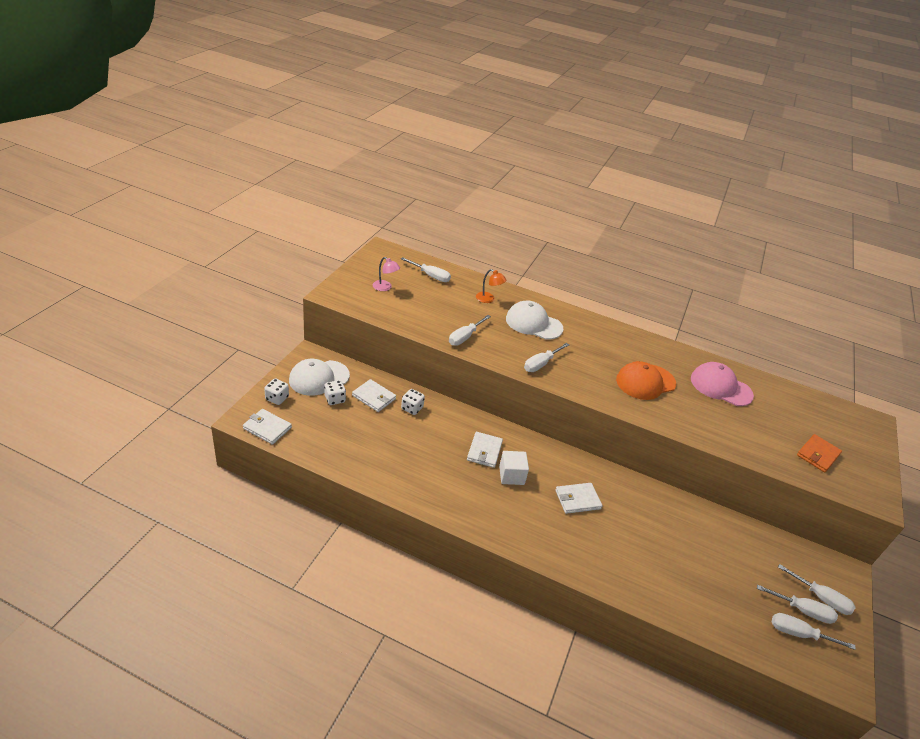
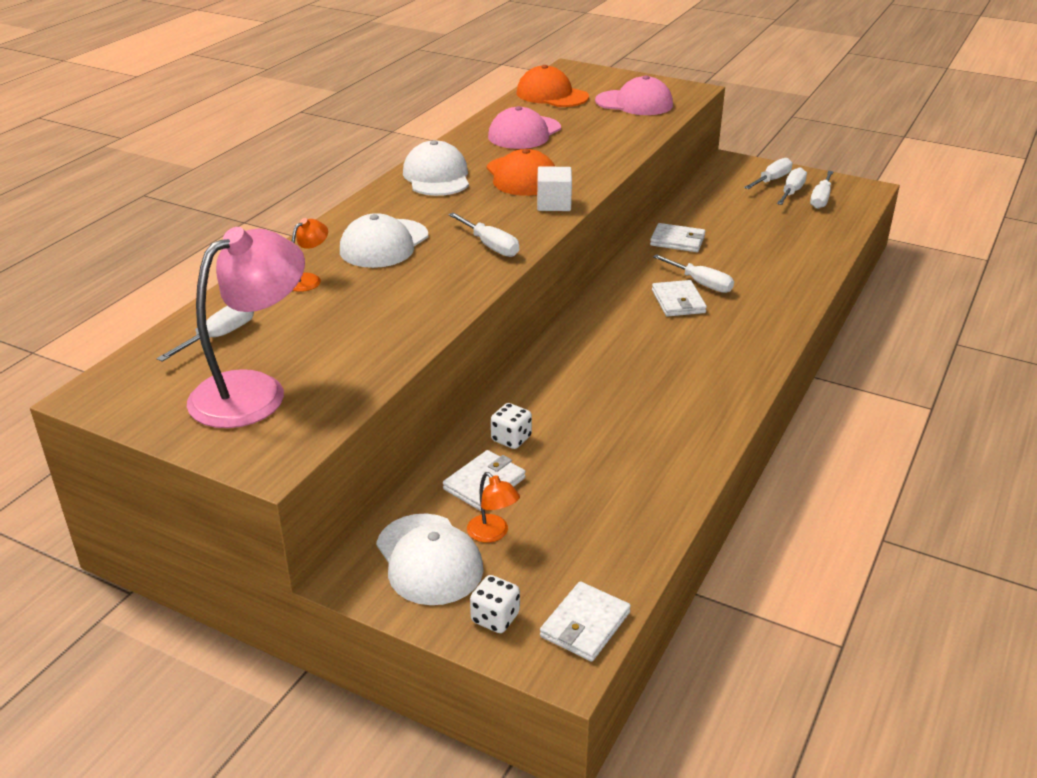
camera: 80 degrees left, 5 degrees down
white dice [324,380,346,405] -> orange lamp [467,472,520,543]
pink lamp [373,257,400,291] -> pink lamp [187,227,305,428], size x2.29
white screwdriver [449,315,491,346] -> white screwdriver moved to [653,254,734,293]
white wallet [467,432,503,468] -> white wallet moved to [650,223,705,252]
white cube [499,451,529,485] -> white cube moved to [537,166,572,211]
orange wallet [797,434,842,473] -> pink cap [595,76,673,115]
none -> white cap [403,140,469,196]
none -> orange cap [517,65,589,107]

